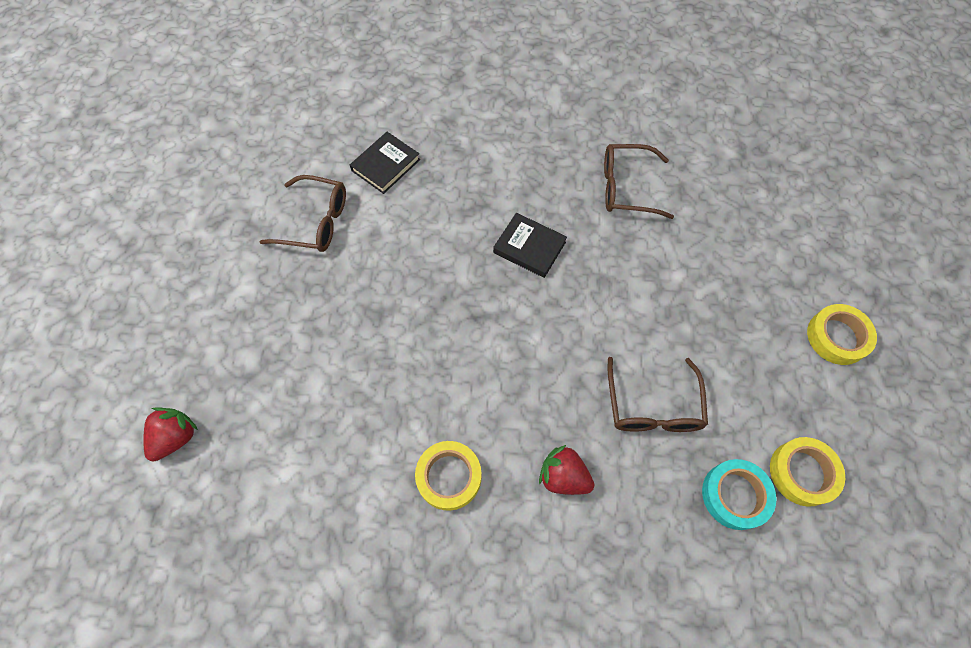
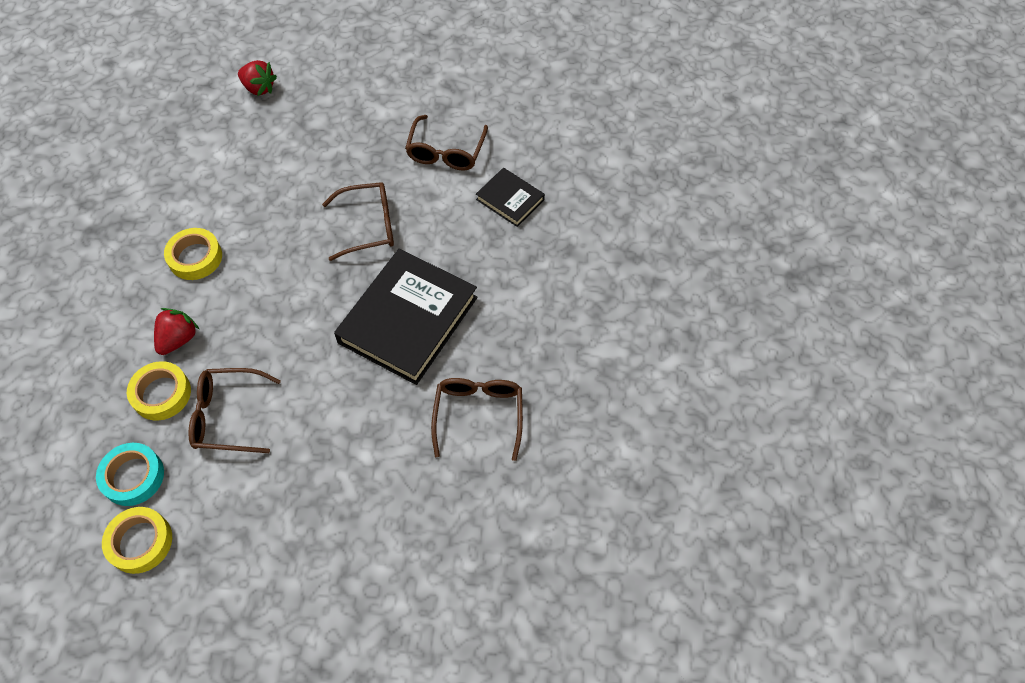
camera: 90 degrees right, 5 degrees down
black book [493,213,567,278] -> black book [334,249,478,385], size x1.98
yellow tape [807,304,877,365] -> yellow tape moved to [127,361,191,421]
none -> brown glasses [322,182,394,261]

